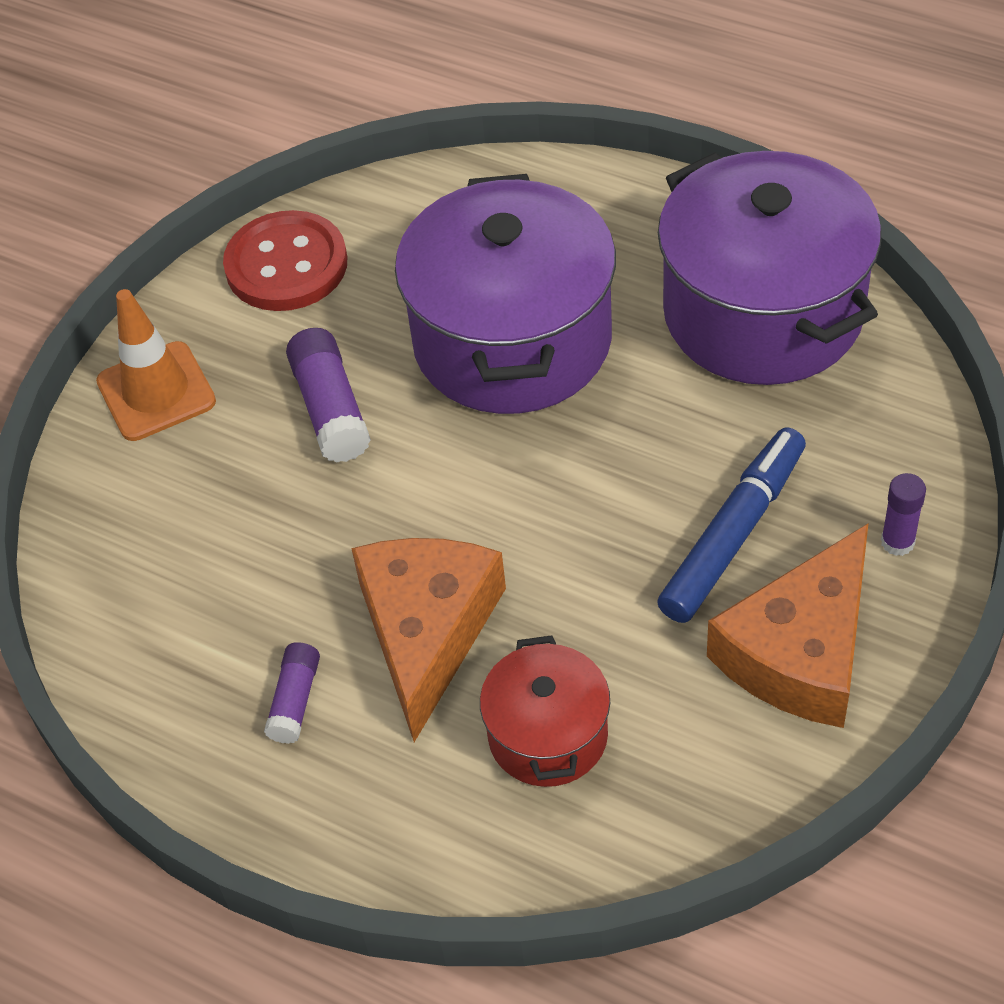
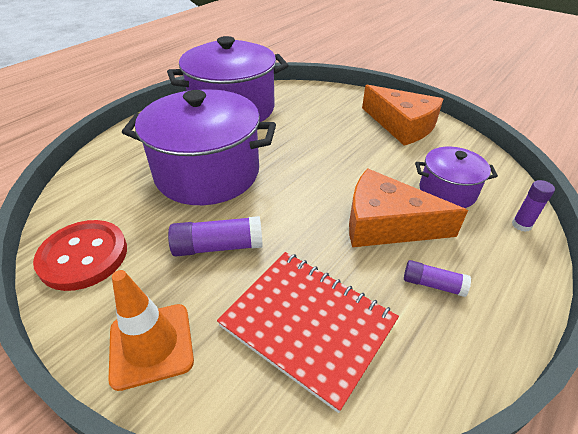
camera: 85 degrees left, 10 degrees down
red pot [480,635,610,787] -> purple pot [415,147,498,208]
blue marker [657,428,806,623] -> none
purple glue stick [881,473,926,556] -> purple glue stick moved to [512,180,555,232]
none -> red notebook [217,252,399,413]

